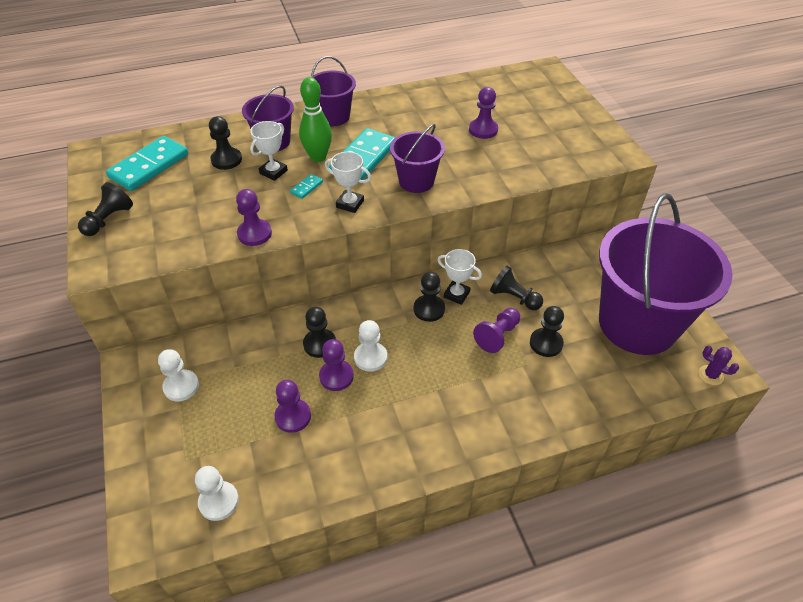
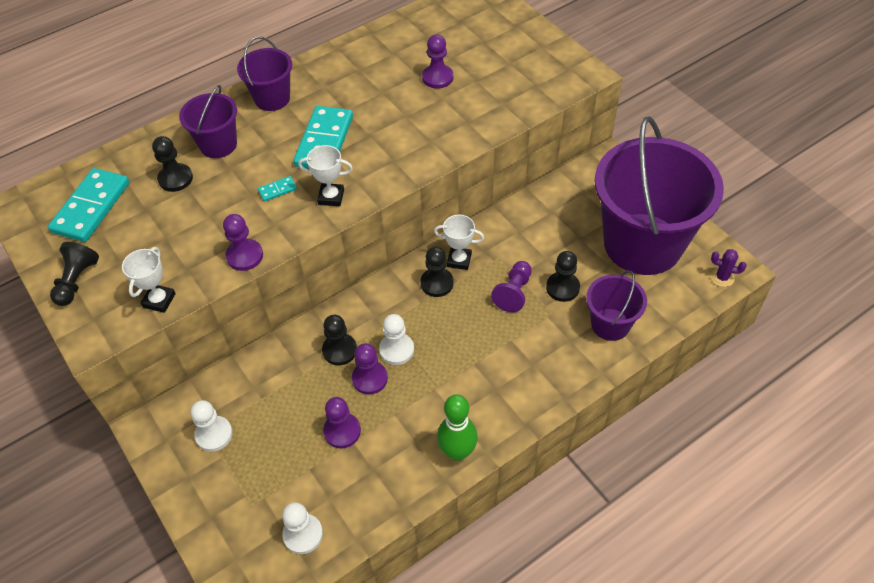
camera: 15 degrees left, 5 degrees up
white trophy [250,121,288,181] -> white trophy moved to [122,247,176,313]
turquoise domino [290,174,323,199] -> turquoise domino turned 45 degrees clockwise [258,176,297,202]
green bowling pin [299,77,332,162] -> green bowling pin moved to [437,394,478,461]
purple bucket [390,124,445,193] -> purple bucket moved to [586,270,647,341]
black pawn [490,266,543,310] -> none

